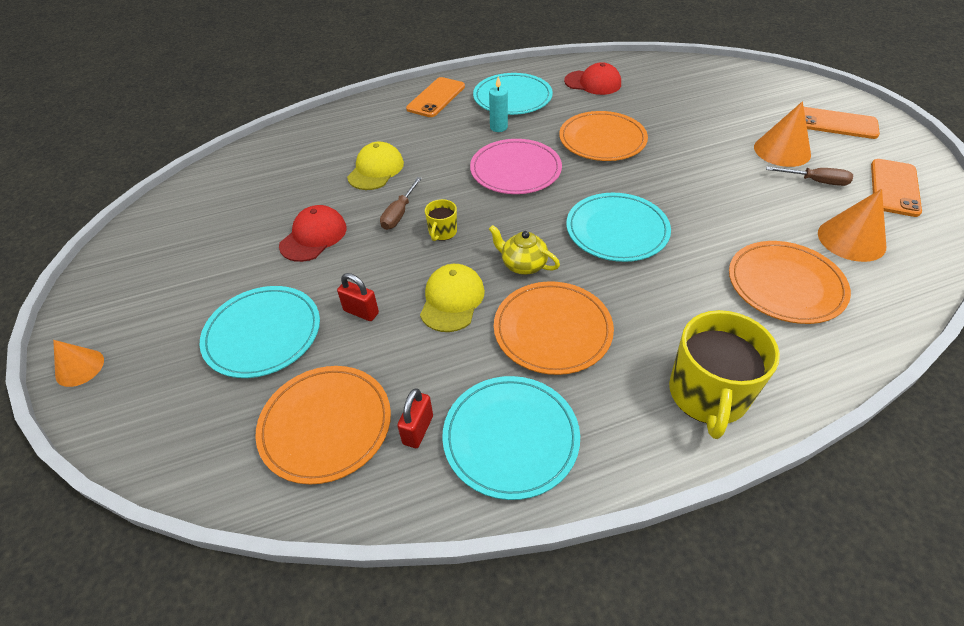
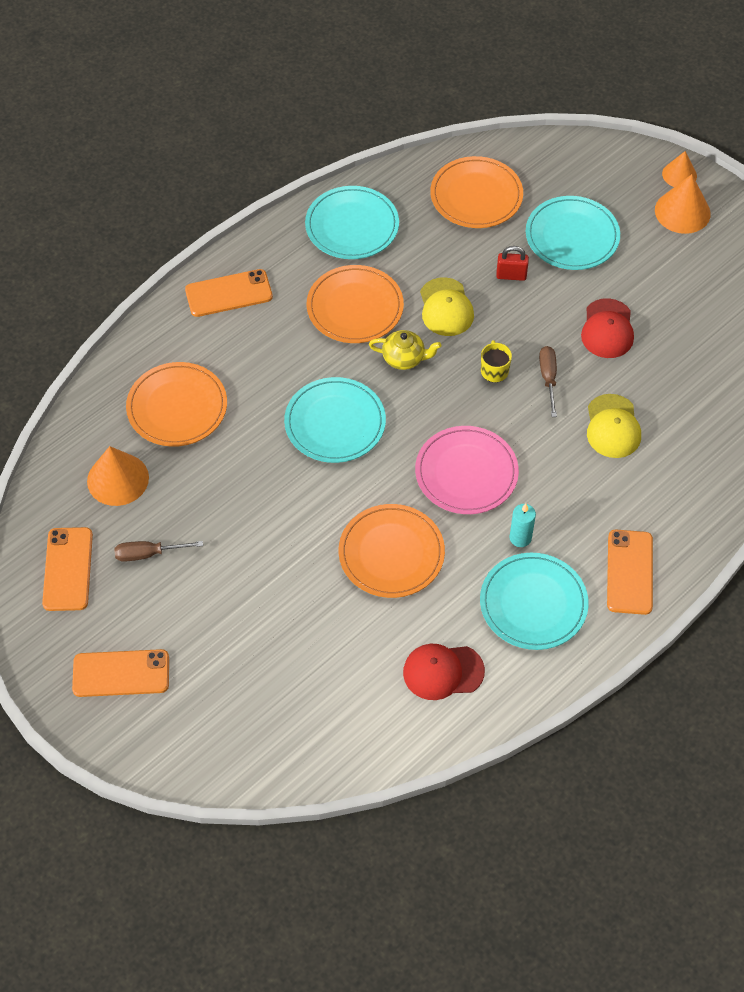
camera: 155 degrees right, 10 degrees up
red padlock [397,388,433,448] -> none
yellow mug [669,310,780,439] -> orange phone [185,269,273,317]
orange cone [754,101,811,167] -> orange cone moved to [655,174,711,234]

